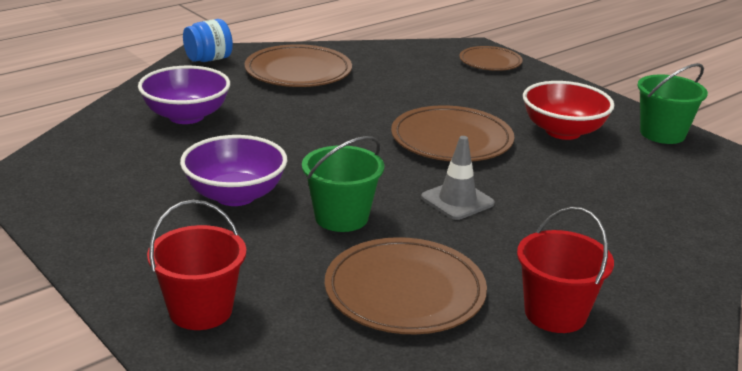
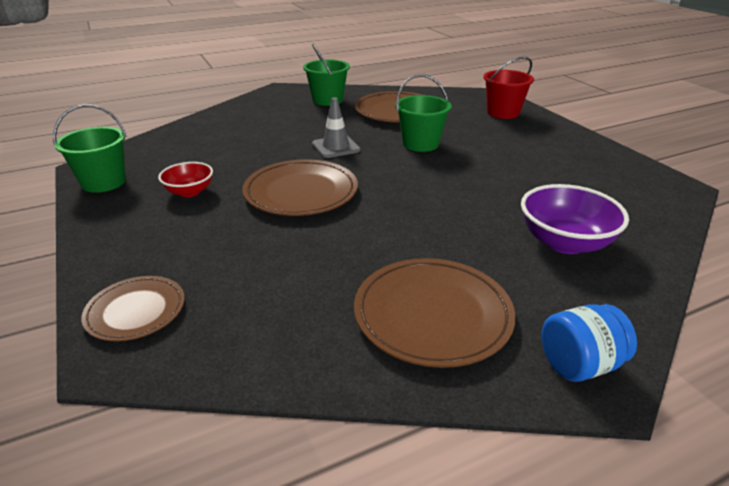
camera: 165 degrees left, 5 degrees up
purple bowl [180,135,287,206] -> none
red bucket [517,207,614,333] -> green bucket [303,44,350,106]
red bowl [523,81,614,140] -> red bowl [158,162,213,197], size x0.61

